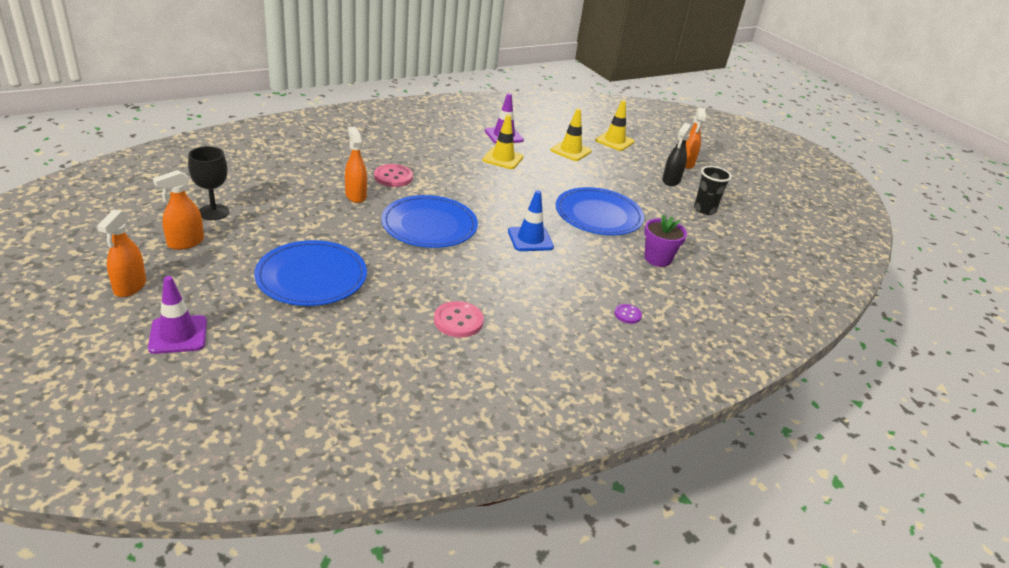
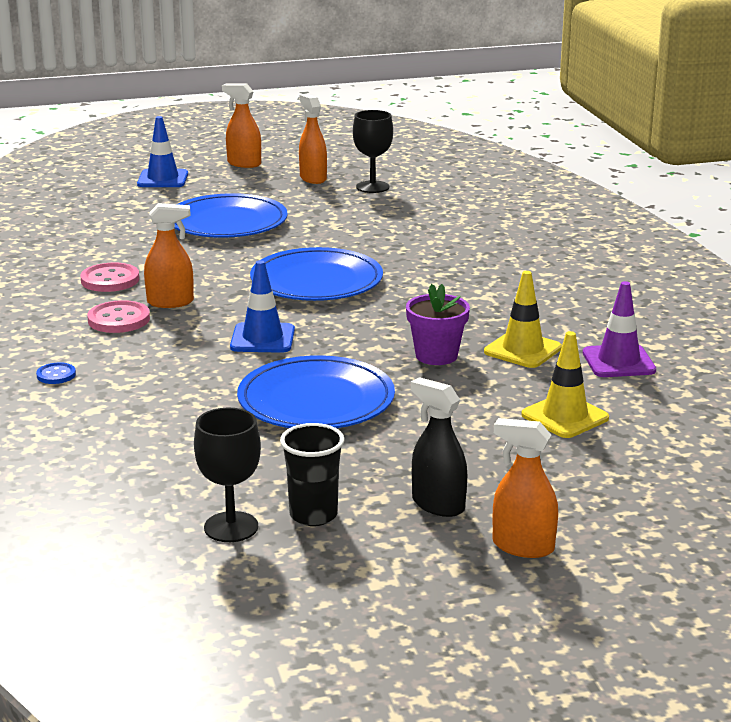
camera: 110 degrees right, 10 degrees down
purple traffic cone [148,276,207,354] -> blue traffic cone [137,116,188,187]
orange spray bottle [345,127,367,203] -> orange spray bottle moved to [144,203,194,308]
pink button [374,164,413,187] -> pink button moved to [87,300,150,333]
yellow traffic cone [595,100,634,151] -> none
purple button [614,304,642,324] -> blue button [36,362,76,384]
purple flower pot [644,215,687,267] -> purple flower pot moved to [406,284,470,365]
none -> black goblet [194,408,261,542]

